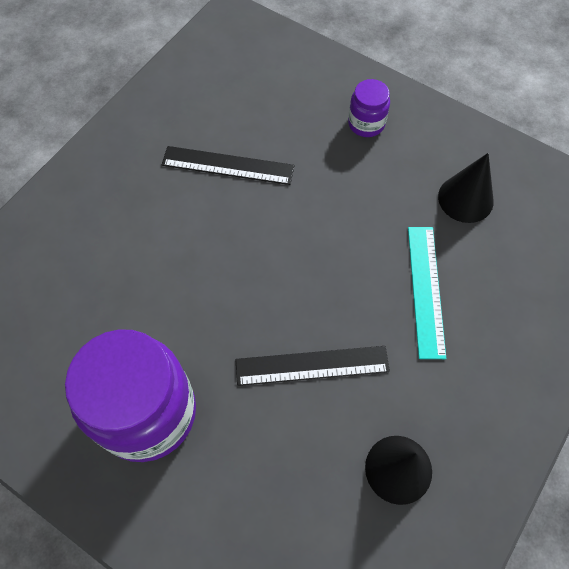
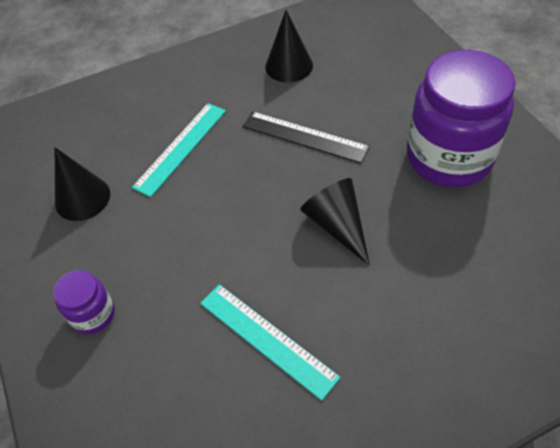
camera: 145 degrees left, 10 degrees down
black ruler [162,146,294,185] -> turquoise ruler [200,284,341,401]
none -> black cone [300,178,370,266]

